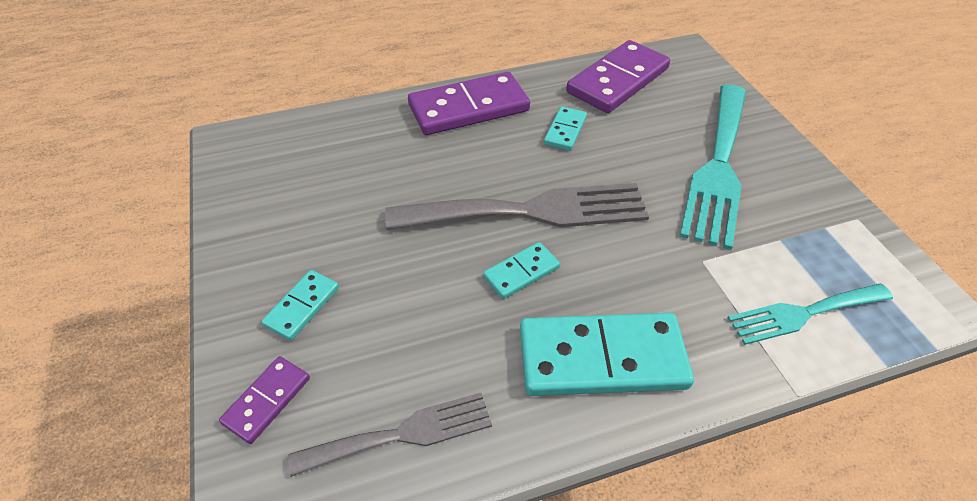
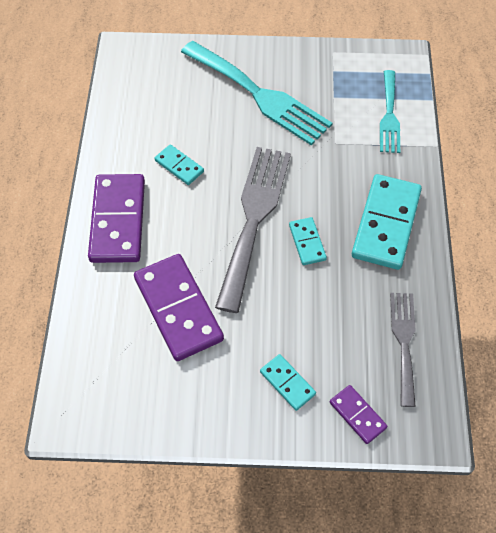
camera: 70 degrees left, 10 degrees up
purple domino [566,40,670,113] -> purple domino moved to [134,254,224,361]

